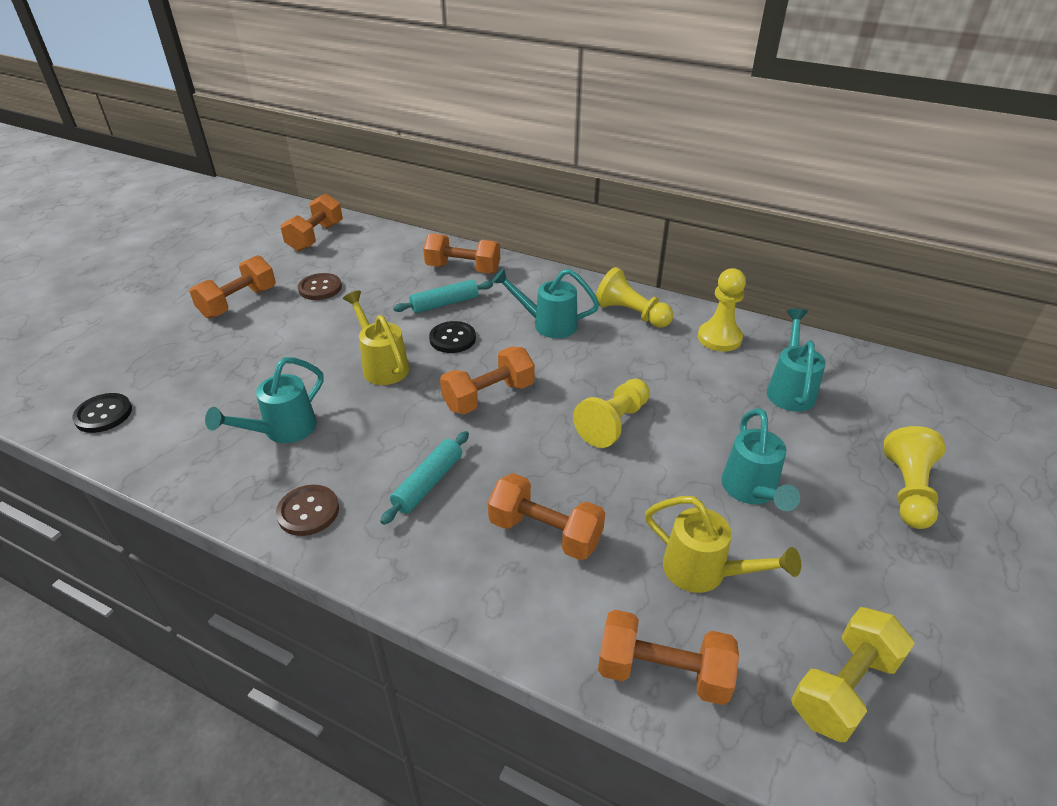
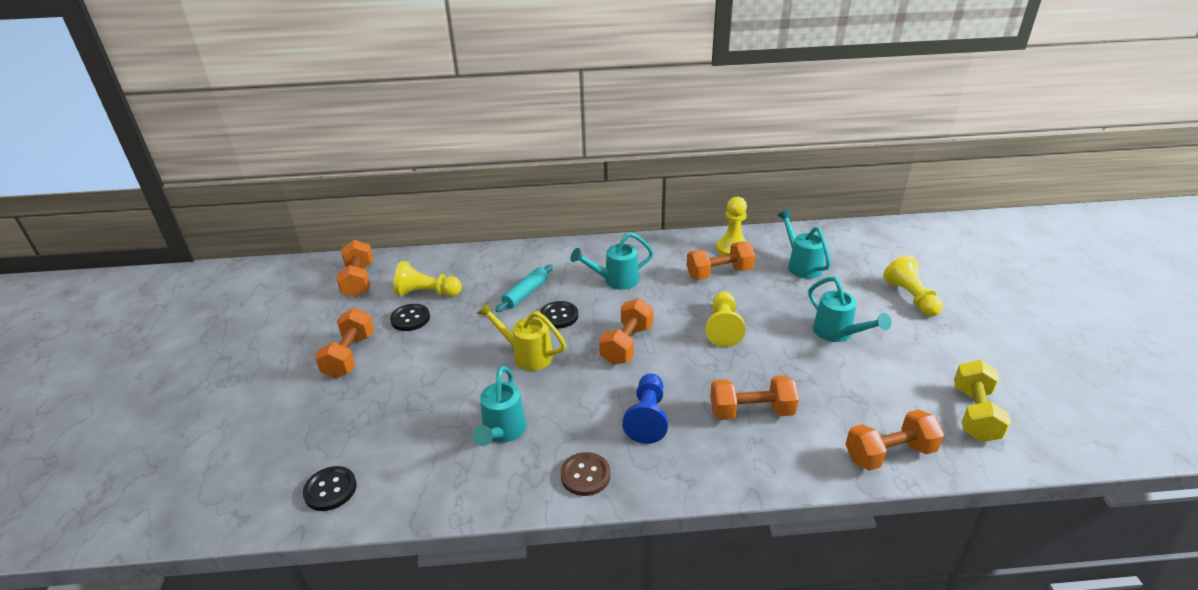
camera: 30 degrees left, 5 degrees down
brown button [298,273,342,300] -> black button [390,304,430,331]
turquoise rolling pin [380,431,469,525] -> blue pawn [622,373,668,444]
orange dumbbell [423,233,500,274] -> orange dumbbell moved to [687,242,755,280]
yellow pawn [596,267,673,328] -> yellow pawn moved to [393,261,462,297]
yellow watering can [645,496,801,593] -> none

